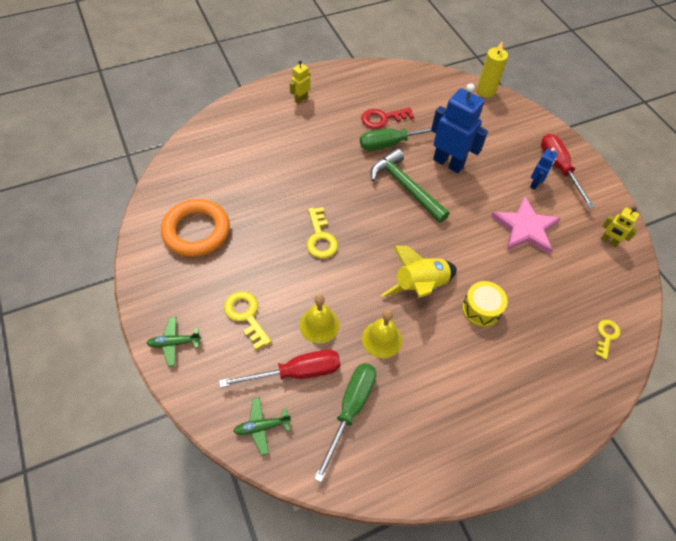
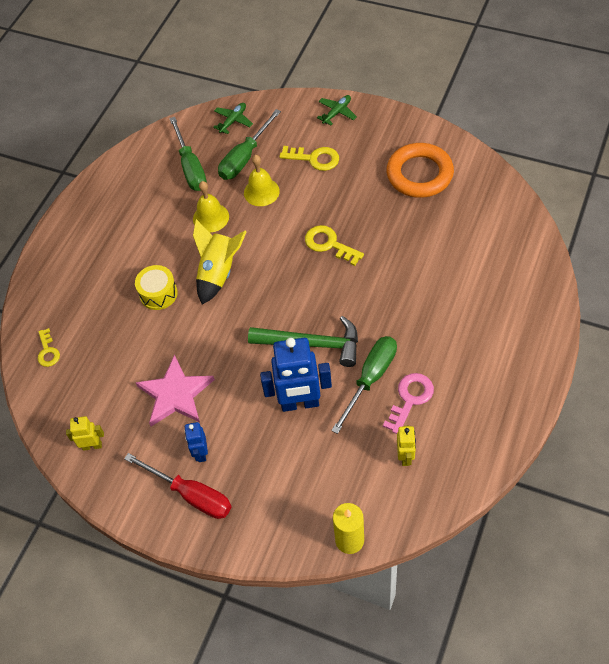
camera: 145 degrees right, 0 degrees up
red screwdriver [219,350,340,388] -> green screwdriver [218,109,281,180]
yellow robot [290,60,310,104] -> yellow robot moved to [397,426,416,466]
red key [361,108,414,129] -> pink key [383,373,434,434]

